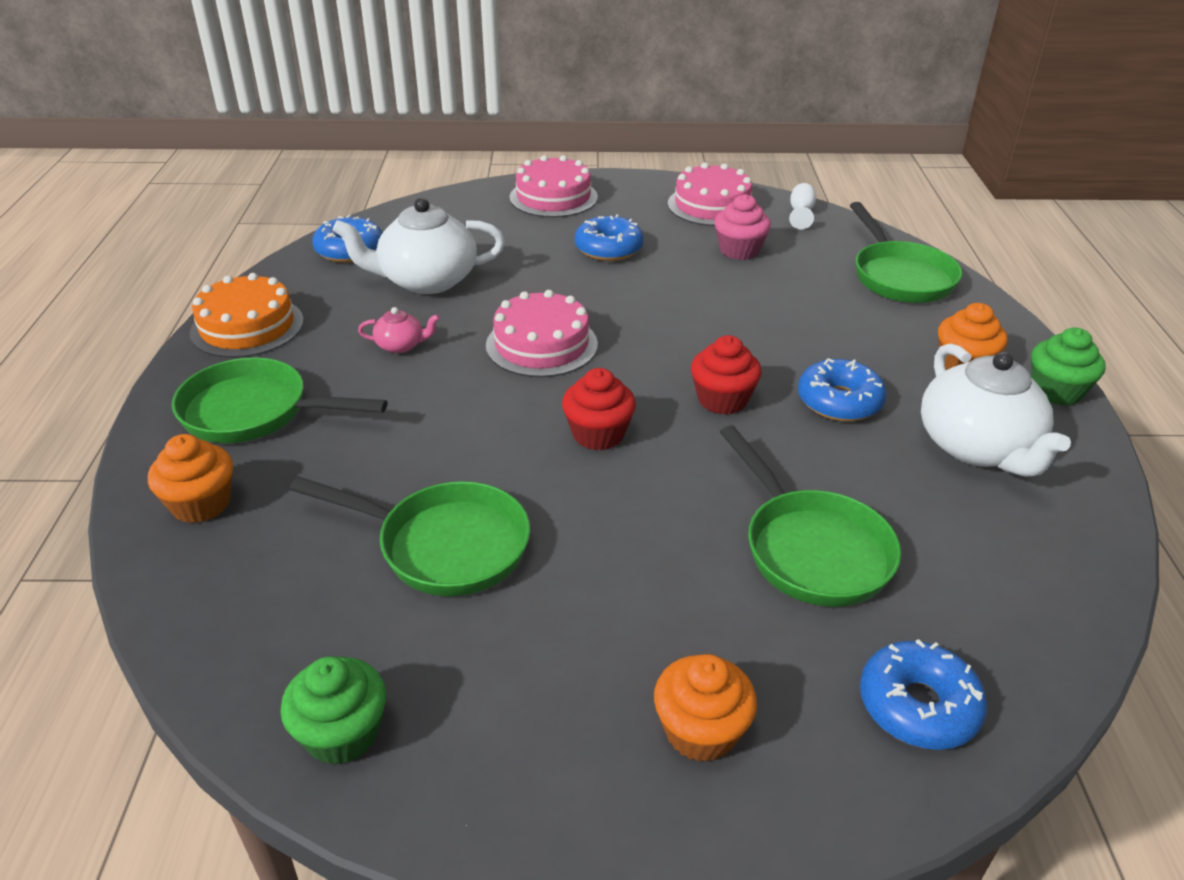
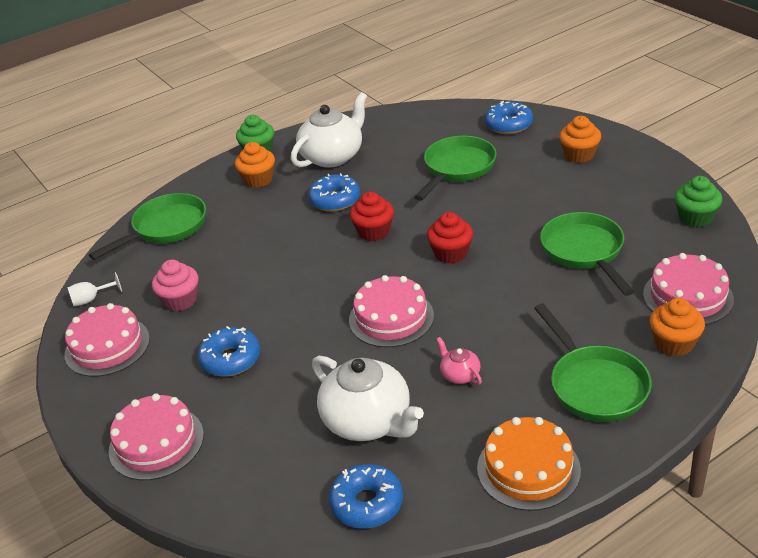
camera: 120 degrees left, 0 degrees up
none -> pink cake [643,253,734,325]

